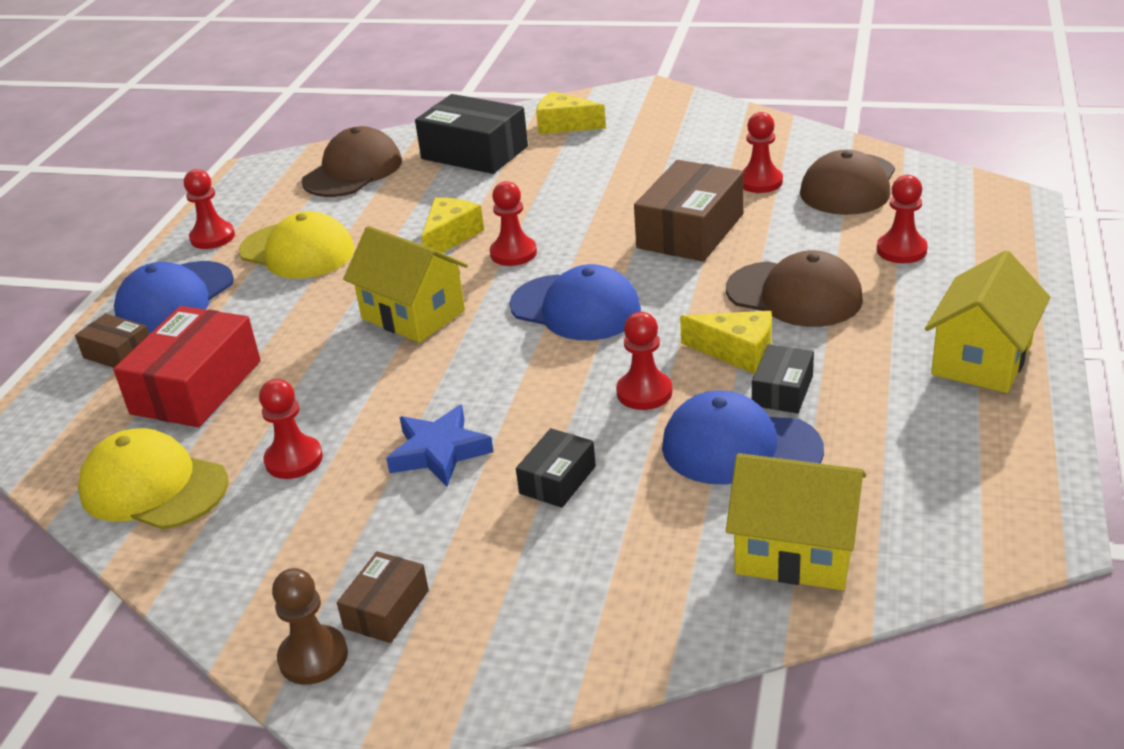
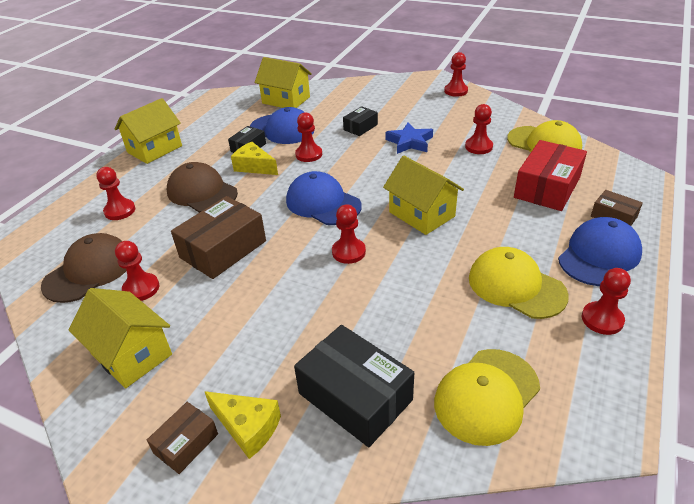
camera: 170 degrees left, 5 degrees up
brown pawn [272,568,348,685] -> red pawn [444,52,468,97]
brown cap [302,126,402,197] -> yellow cap [434,349,540,446]
brown box [337,551,429,643] -> brown box moved to [147,402,218,474]
yellow cheese [421,198,484,253] -> none
none -> yellow house [69,288,172,388]

